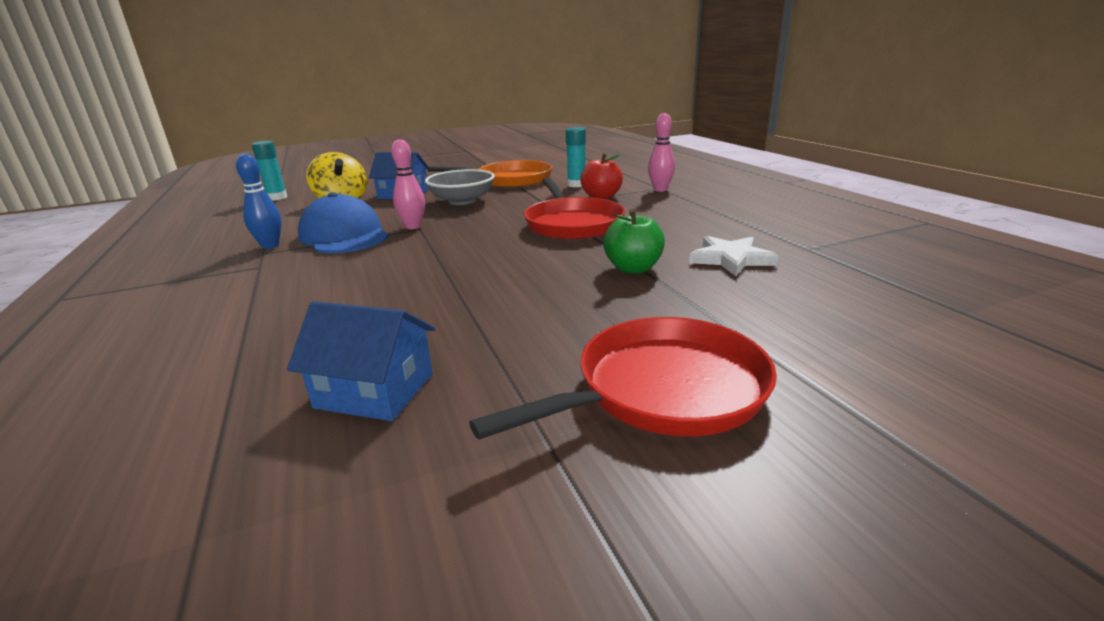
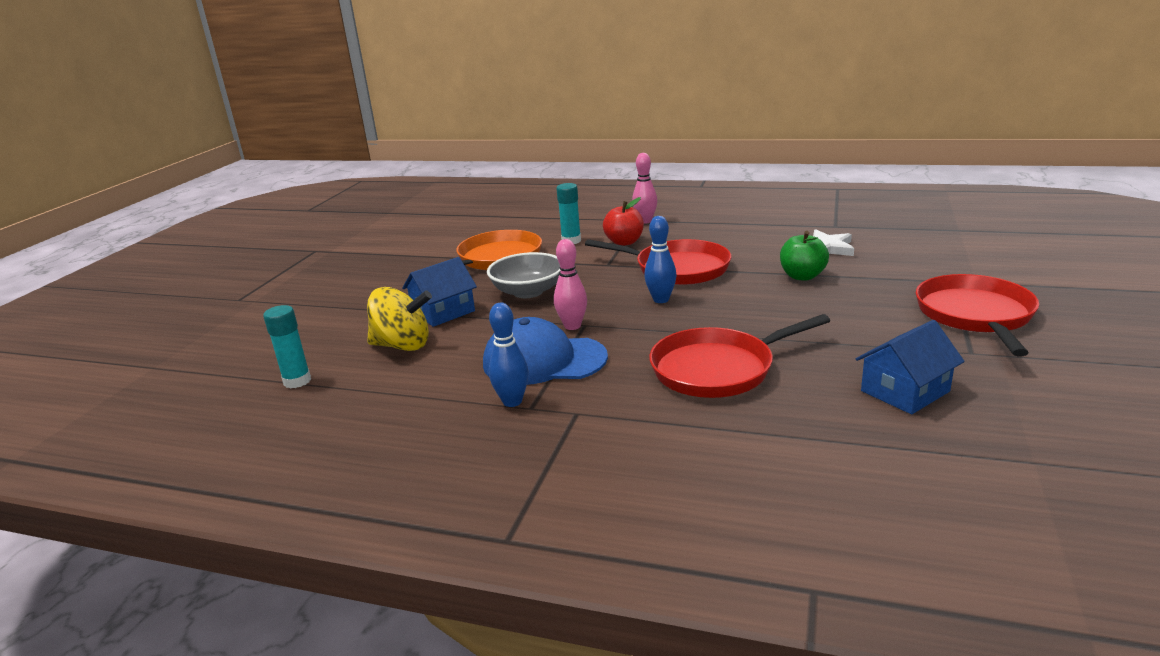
camera: 50 degrees left, 0 degrees up
none -> blue bowling pin [644,216,676,303]
none -> red pan [649,314,830,398]

